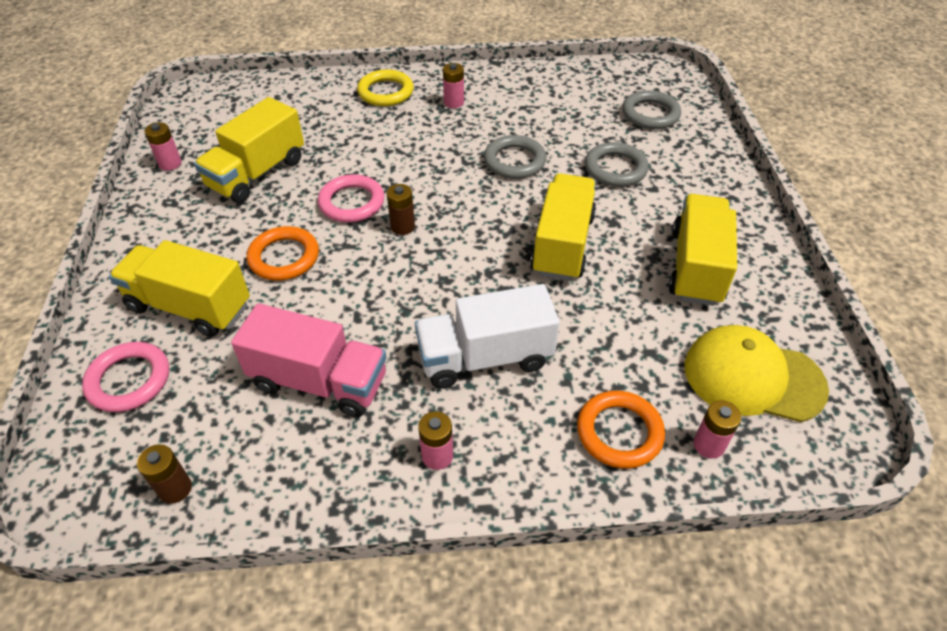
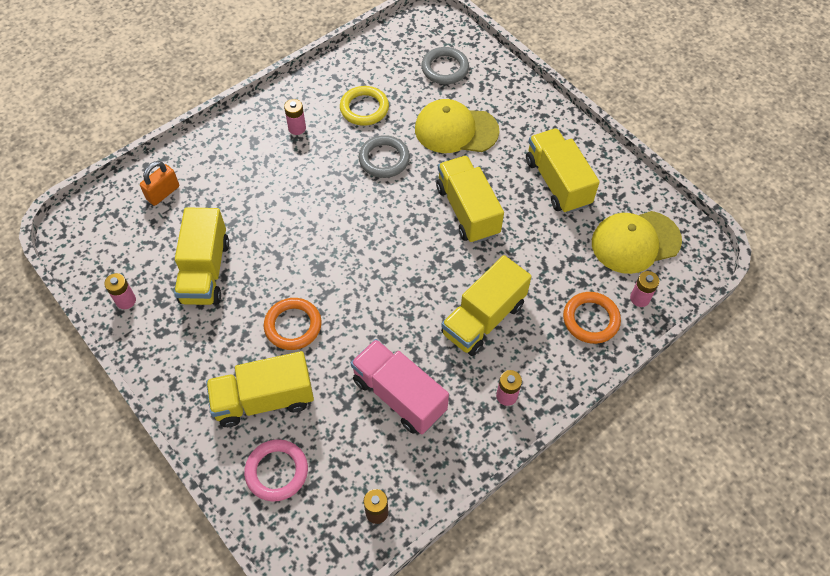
camera: 35 degrees left, 10 degrees up
pink truck [231,303,386,418] -> pink truck turned 120 degrees counterclockwise [351,339,449,434]
pink ring [318,174,384,223] -> none
yellow ring [357,69,414,106] -> yellow ring moved to [340,86,389,126]
brown battery [387,184,415,235] -> none
white truck [415,284,560,389] -> yellow truck [441,255,532,356]
grey ring [585,142,649,187] -> yellow cap [415,99,499,153]
none -> orange padlock [140,161,179,206]

